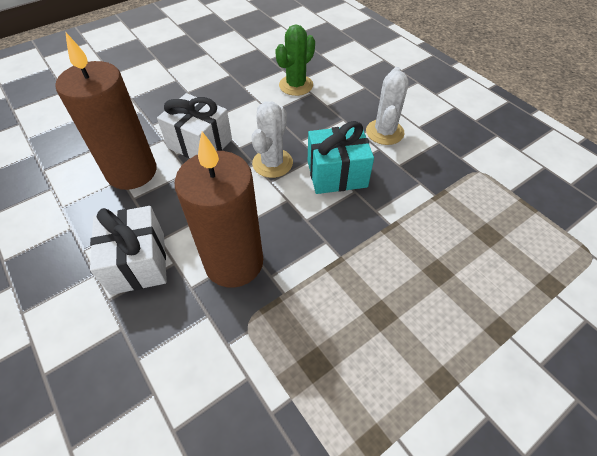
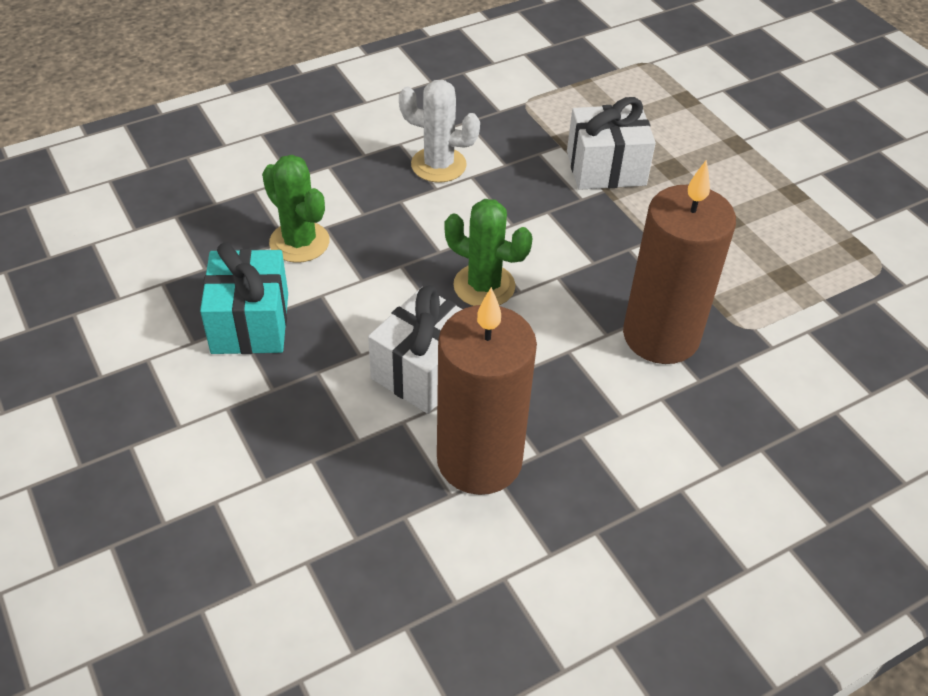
camera: 85 degrees left, 5 degrees down
white gift [90,206,167,295] -> white gift moved to [567,97,656,190]
white cactus [252,101,293,178] -> green cactus [444,199,532,306]
turquoise gift [308,121,374,194] -> turquoise gift moved to [200,242,288,354]

